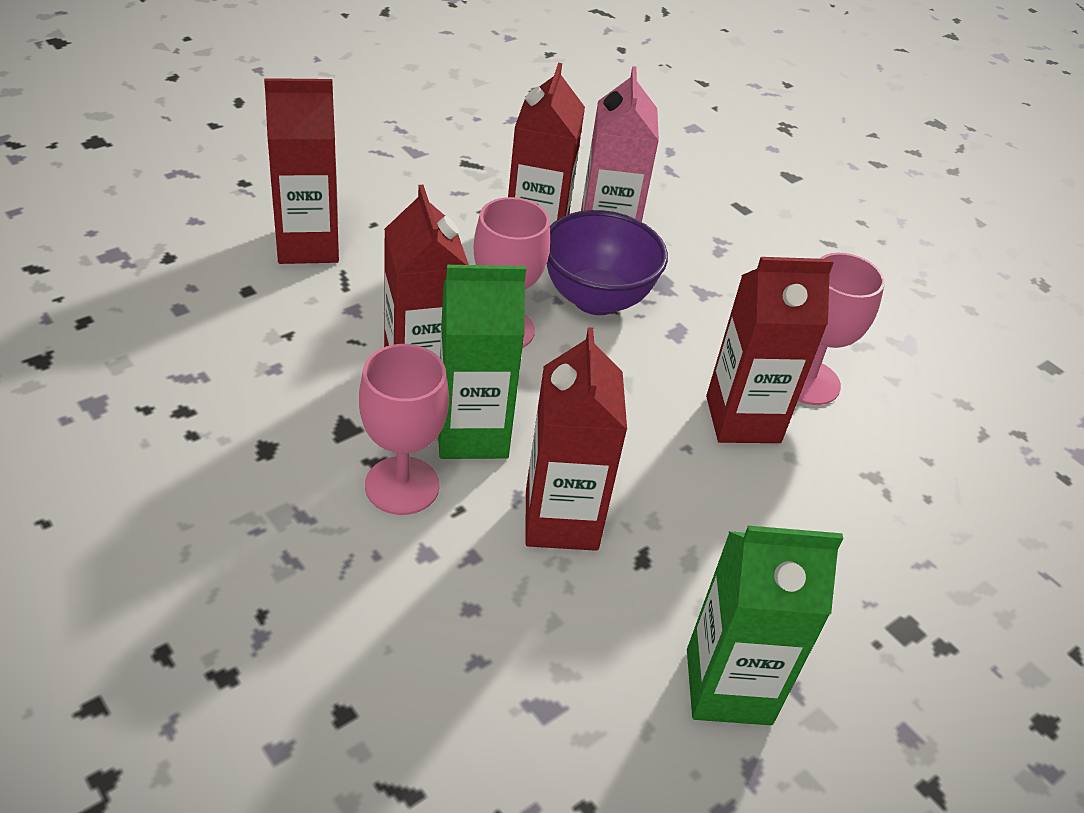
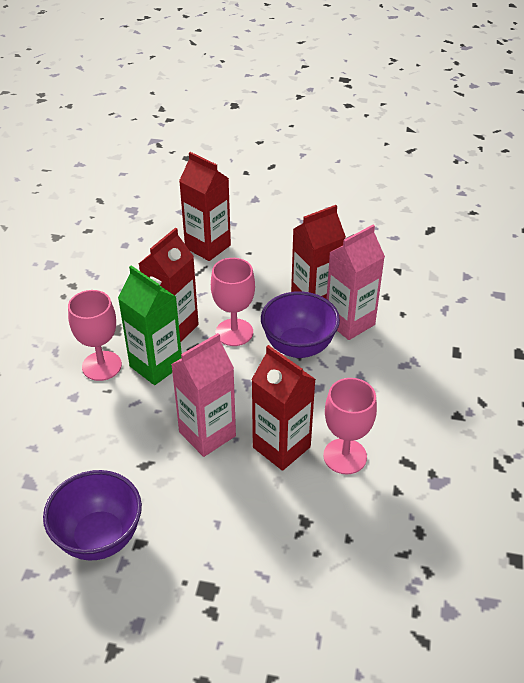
camera: 55 degrees right, 0 degrees up
red carton [525,327,627,551] -> none
green carton [687,526,843,725] -> purple bowl [43,470,142,561]
none -> pink carton [171,333,236,457]

